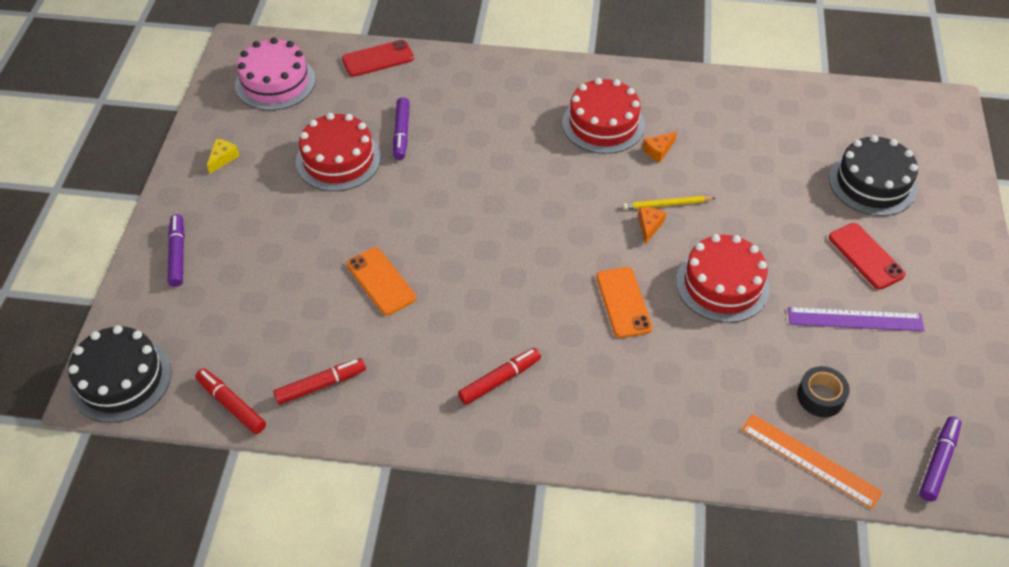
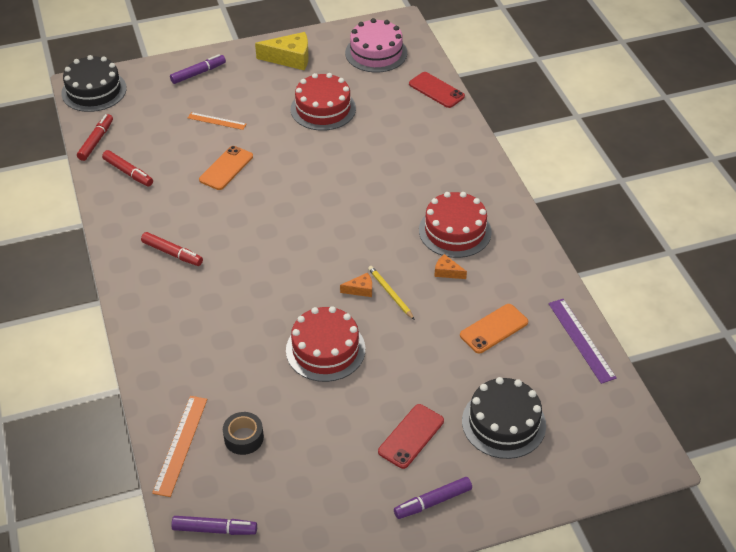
camera: 65 degrees right, 5 degrees down
yellow cheese [207,139,240,174] -> yellow cheese [255,32,309,70], size x1.98
purple marker [393,97,410,160] -> purple marker moved to [394,477,472,519]
orange phone [596,267,652,338] -> orange phone moved to [460,304,528,354]
purple ruler [788,307,925,331] -> purple ruler moved to [548,299,617,384]
none -> orange ruler [188,112,246,130]

